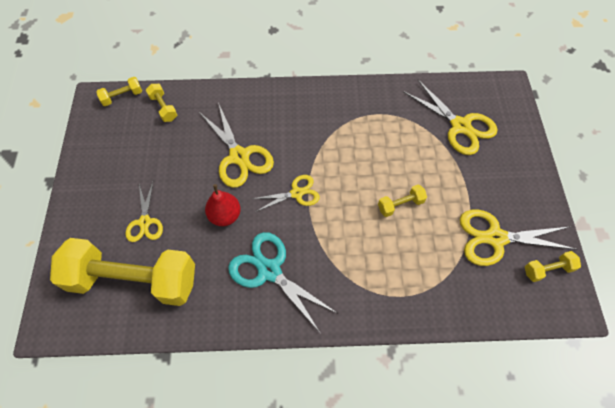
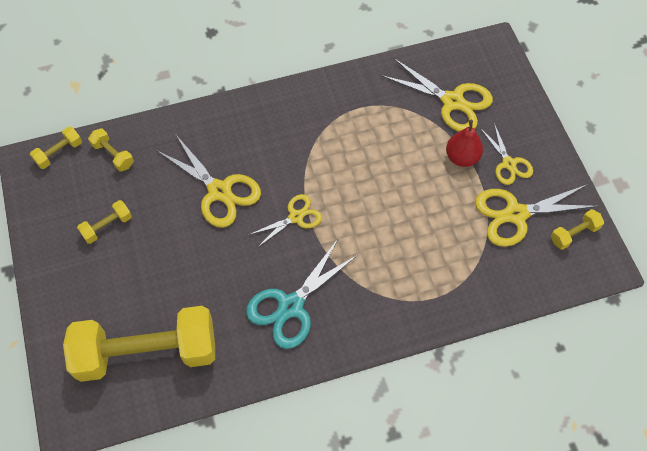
camera: 15 degrees left, 0 degrees up
yellow scissors [126,182,163,242] -> yellow scissors moved to [480,123,533,185]
red pear [205,184,241,226] -> red pear moved to [446,120,483,167]
turquoise scissors [228,232,338,334] -> turquoise scissors turned 75 degrees counterclockwise [246,239,359,349]
yellow dumbbell [378,184,427,217] -> yellow dumbbell moved to [77,200,132,244]

